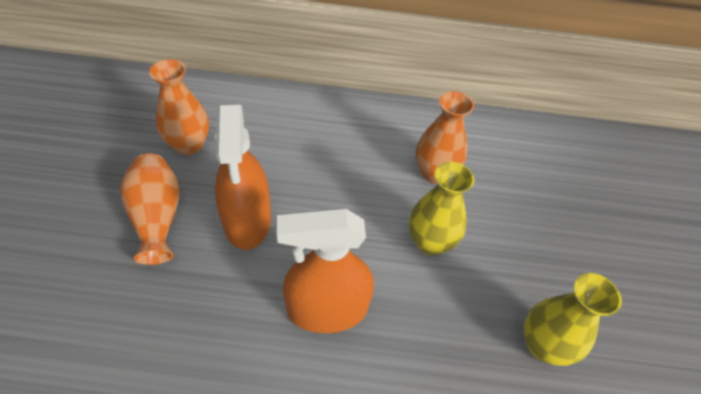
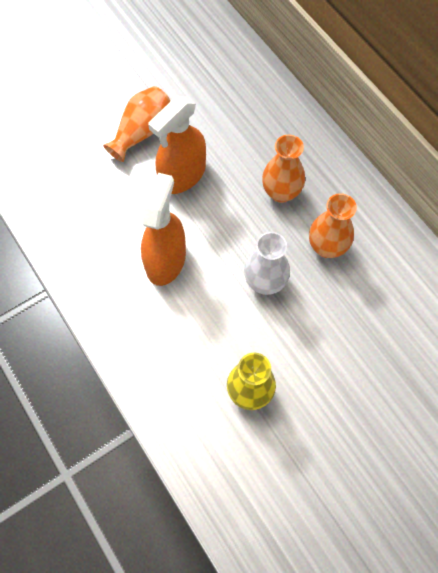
camera: 55 degrees right, 15 degrees up
orange vase [149,59,209,155] -> orange vase moved to [262,134,305,203]
orange spray bottle [277,208,374,333] -> orange spray bottle turned 60 degrees clockwise [141,173,186,286]
yellow vase [409,162,475,255] -> white vase [244,232,290,295]

